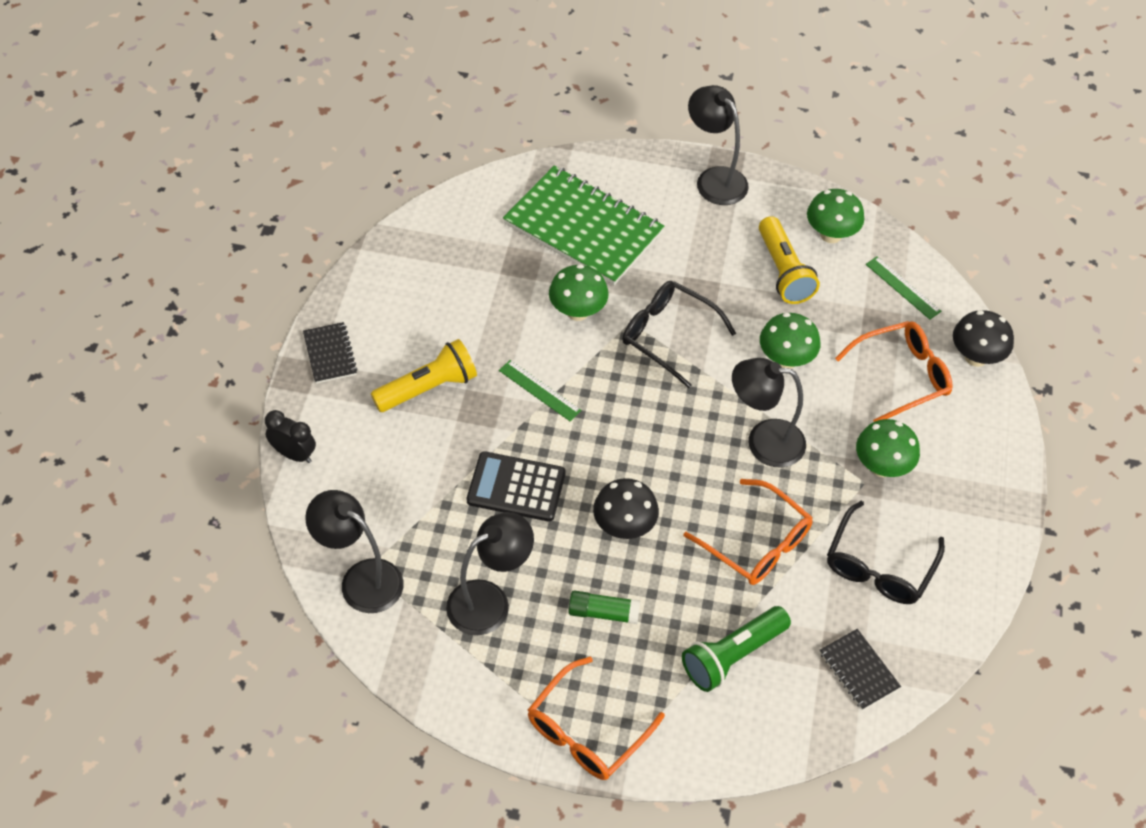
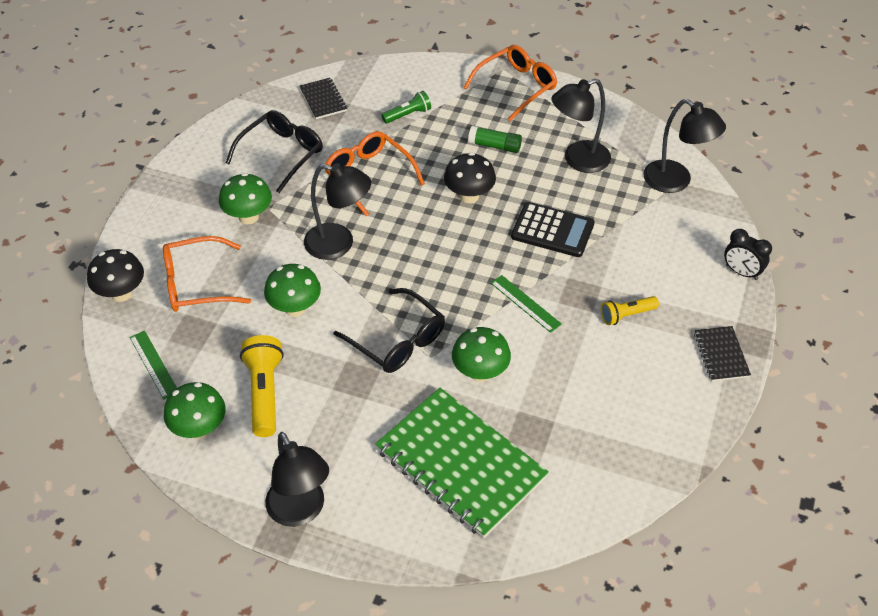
camera: 170 degrees left, 5 degrees down
yellow flashlight [371,339,477,412] -> yellow flashlight [601,296,659,325], size x0.60
green flashlight [682,606,791,692] -> green flashlight [381,91,431,124], size x0.60

